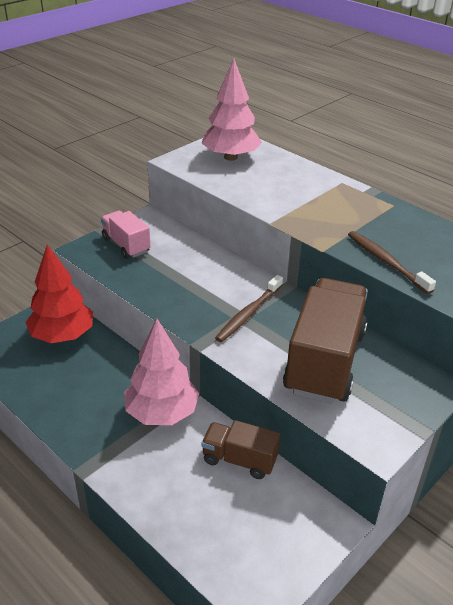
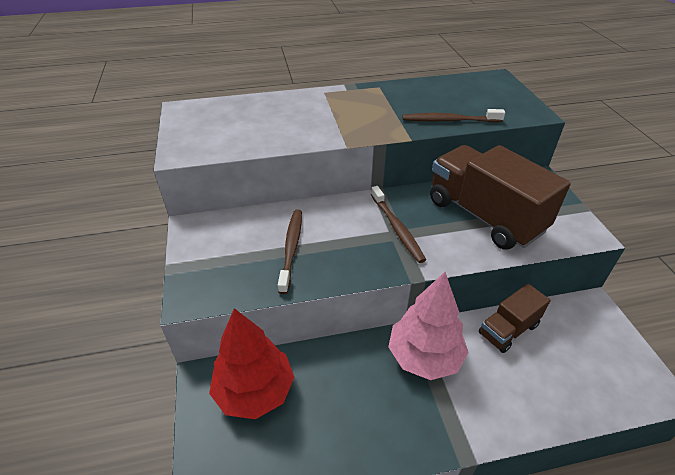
camera: 55 degrees left, 5 degrees up
pink truck [101,211,150,259] -> none
pink tree [202,58,262,161] -> none
none -> brown toothbrush [278,209,302,294]

